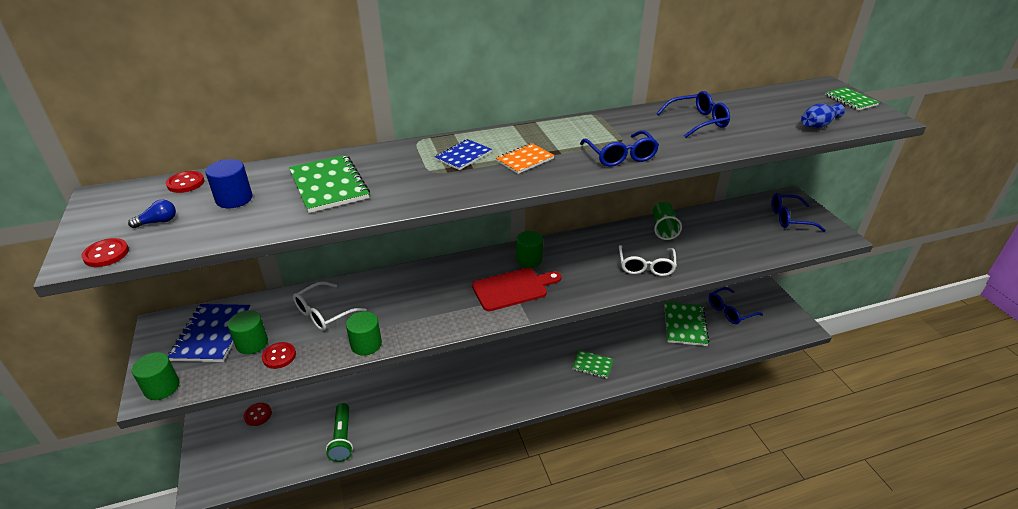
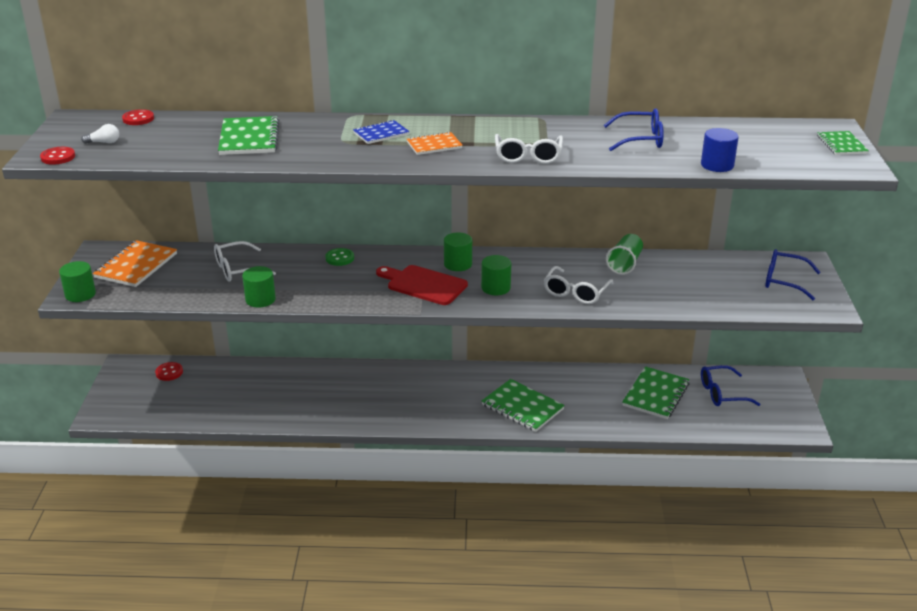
camera: 20 degrees right, 5 degrees down
blue light bulb [128,200,176,228] -> white light bulb [81,124,119,144]
blue notebook [168,304,251,362] -> orange notebook [93,240,177,287]
blue cylinder [205,159,253,208] -> blue cylinder moved to [701,128,739,172]
green cylinder [228,310,268,354] -> green cylinder moved to [481,255,511,295]
red button [262,342,296,369] -> none
green flashlight [326,403,353,462] -> none
red cutting board [472,268,562,311] -> red cutting board turned 150 degrees counterclockwise [376,265,468,305]
green notebook [572,350,614,379] -> green notebook [482,379,565,432], size x1.64
blue glasses [580,130,659,166] -> white glasses [495,134,563,164]
blue vase [801,103,845,129] -> none
none -> green button [325,248,354,266]

